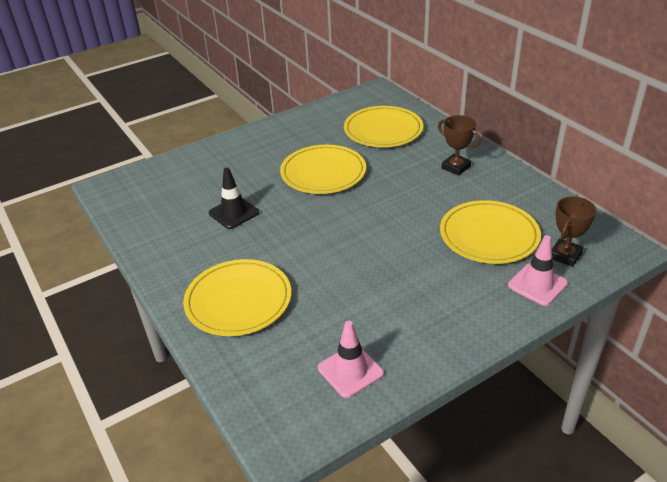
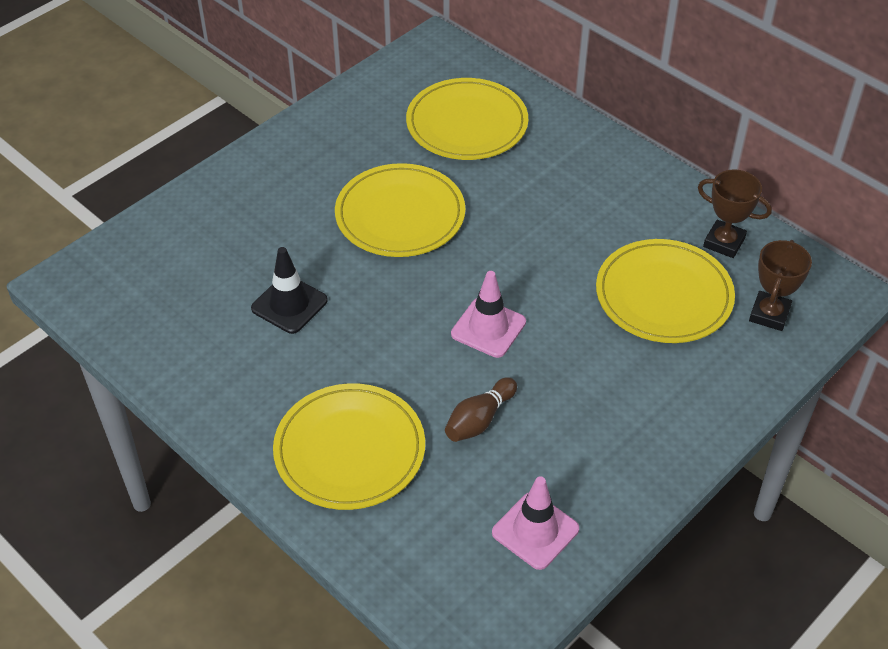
camera: 15 degrees left, 10 degrees up
brown trophy [438,115,481,176] -> brown trophy moved to [698,170,772,258]
pink traffic cone [508,235,568,306] -> pink traffic cone moved to [451,271,526,358]
none -> brown bowling pin [445,377,517,442]

